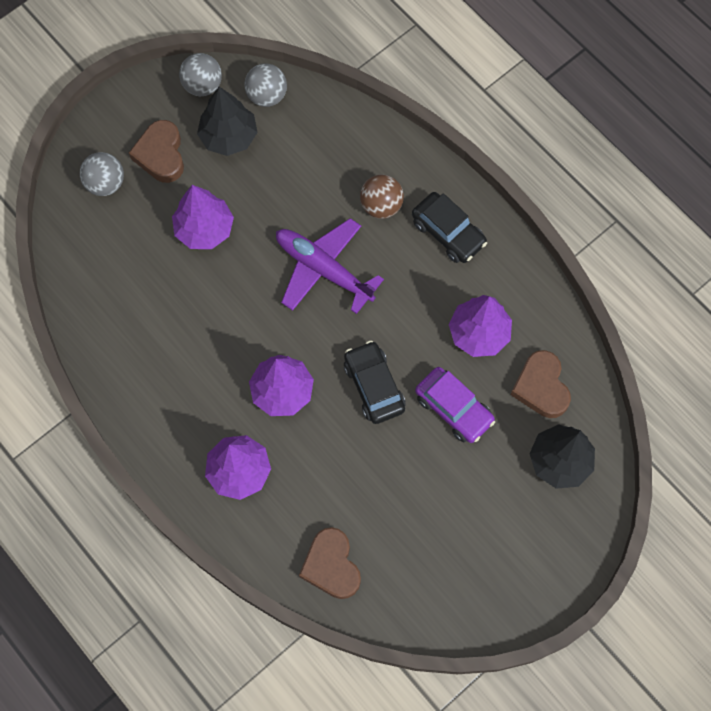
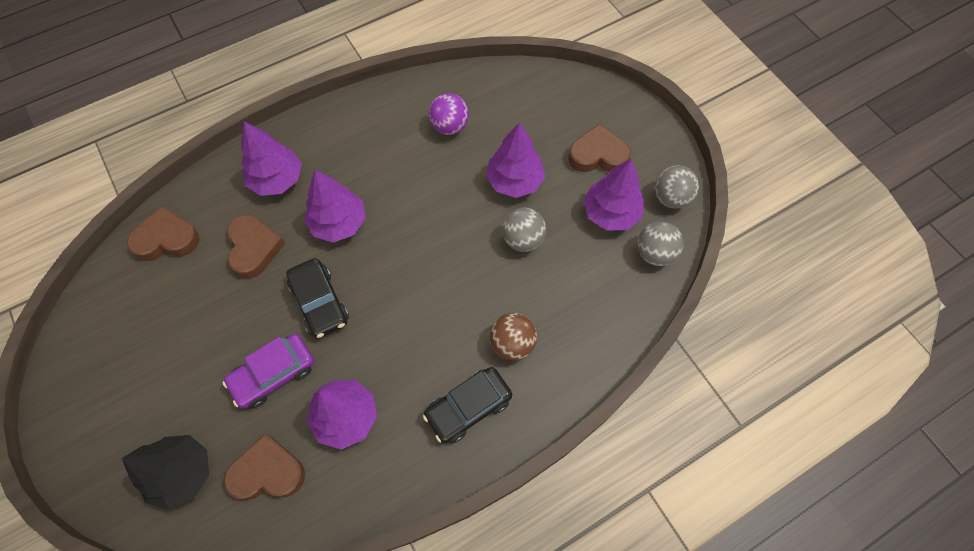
camera: 100 degrees right, 5 degrees down
grey ball [80,152,124,196] -> grey ball moved to [502,208,546,252]
black tree [197,87,258,156] -> purple tree [583,159,644,231]
purple plane [276,218,384,314] -> none
black car [344,341,405,424] -> black car turned 75 degrees clockwise [287,258,349,338]
none -> brown heart [227,215,285,278]
none -> purple ball [428,93,469,135]

